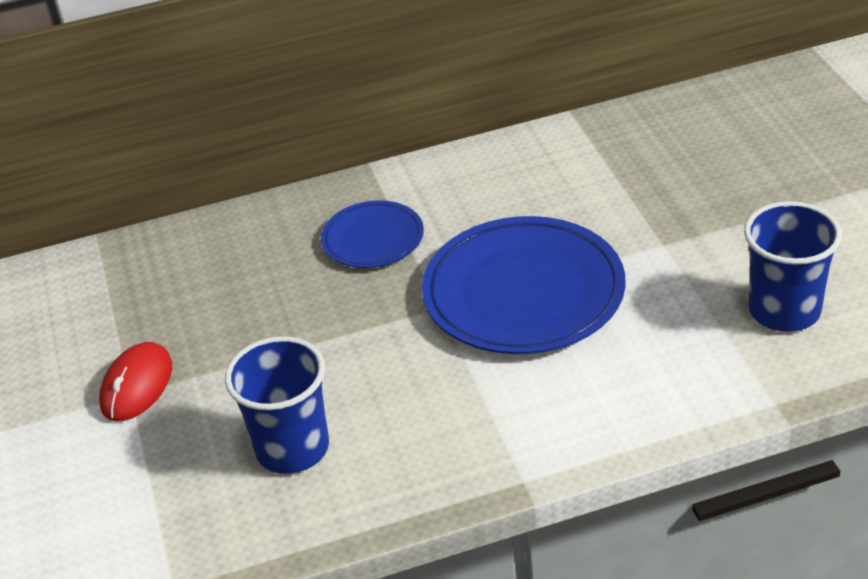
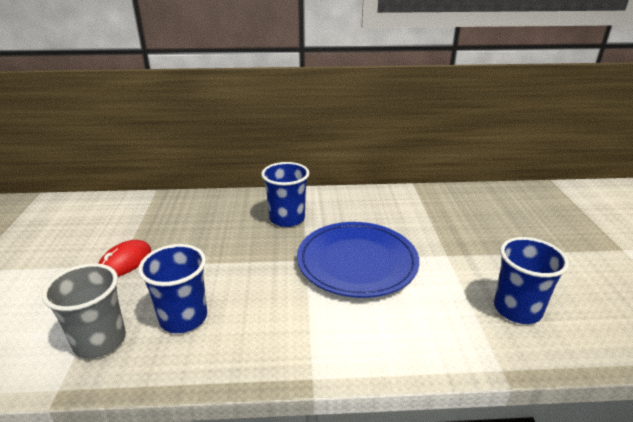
camera: 10 degrees right, 10 degrees down
blue plate [321,200,424,268] -> blue cup [261,162,310,227]
none -> grey cup [42,263,126,359]

